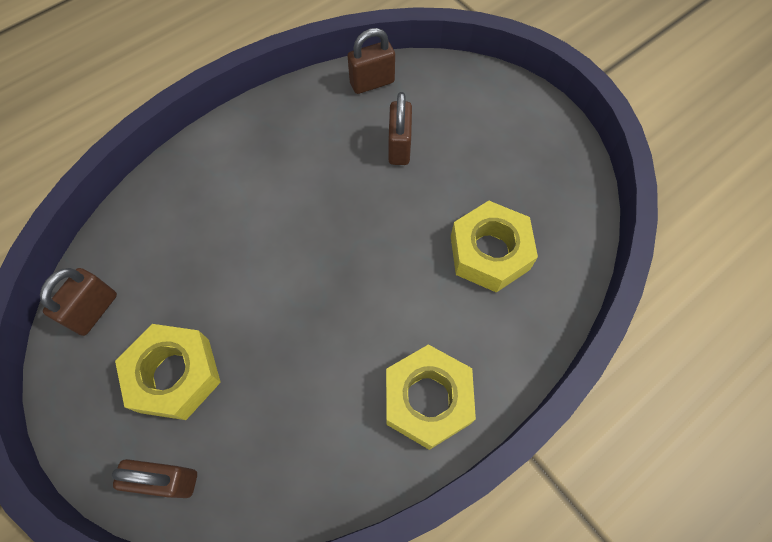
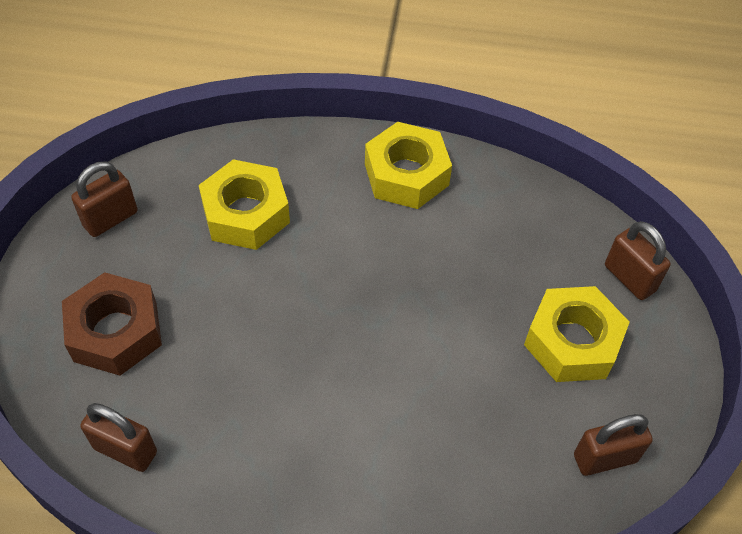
camera: 135 degrees left, 10 degrees down
brown padlock [388,92,412,165] -> brown padlock moved to [71,162,138,237]
none -> brown nut [62,272,162,375]

